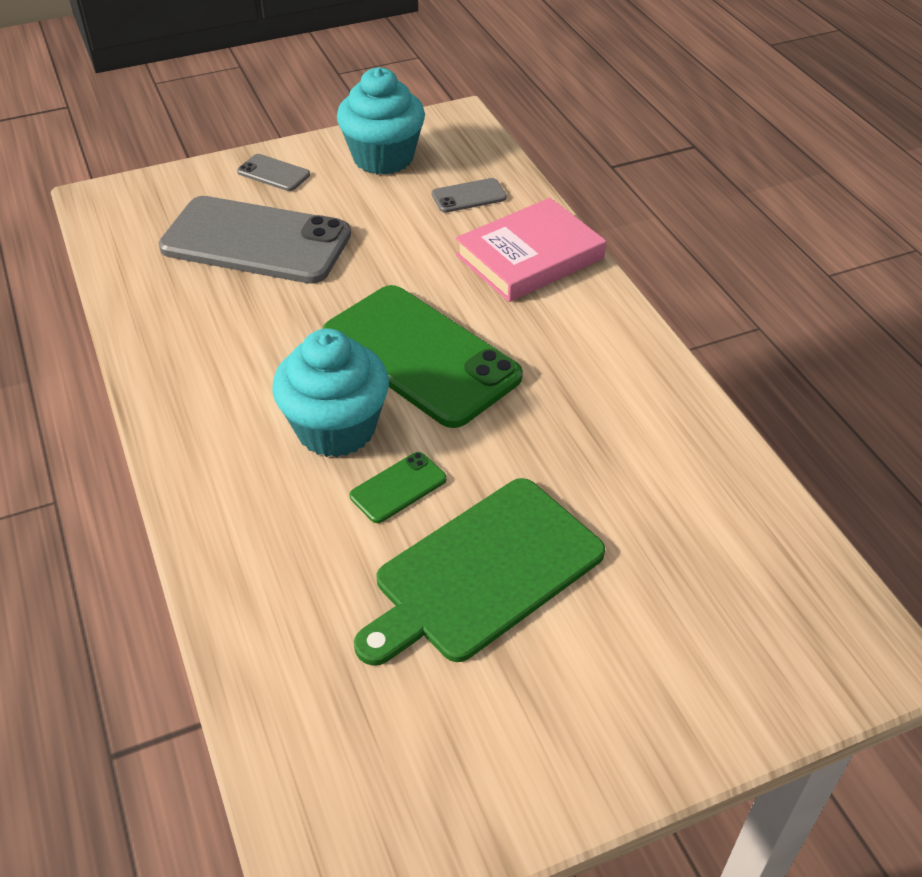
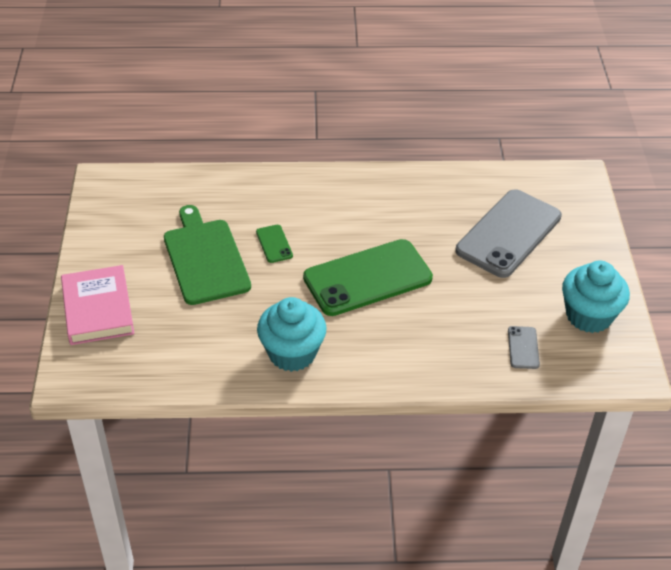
camera: 110 degrees right, 0 degrees up
grey phone [237,154,310,191] -> none
turquoise cupcake [272,328,389,457] -> turquoise cupcake moved to [257,297,327,372]
pink book [456,198,606,302] -> pink book moved to [61,265,135,345]

